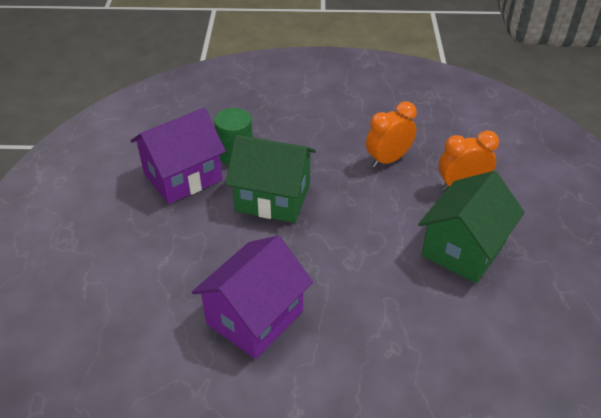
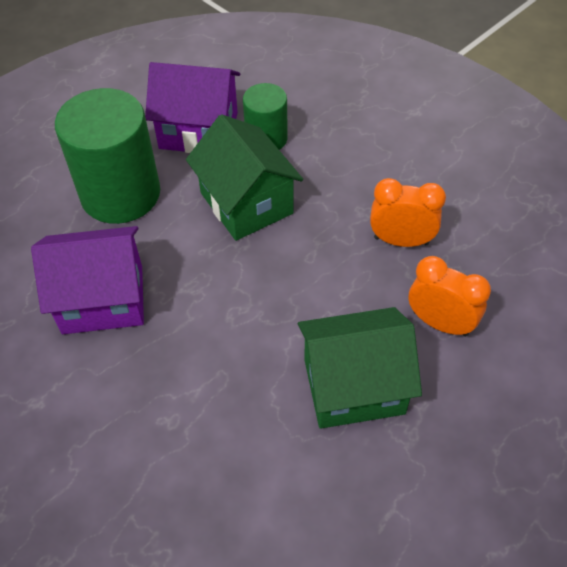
camera: 45 degrees right, 10 degrees up
none -> green cylinder [55,88,160,224]

